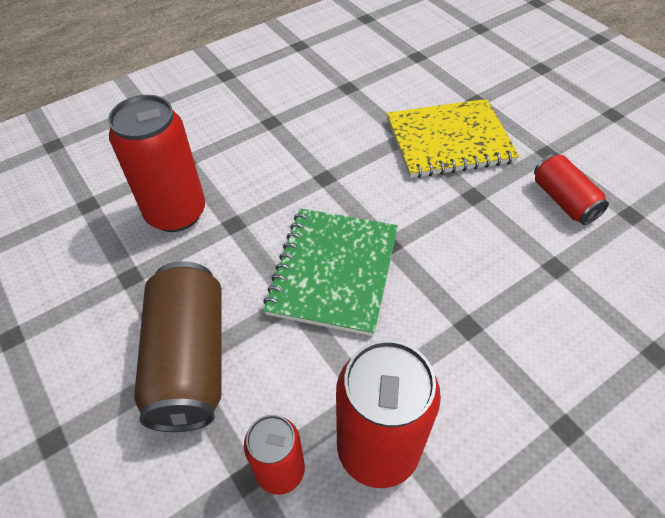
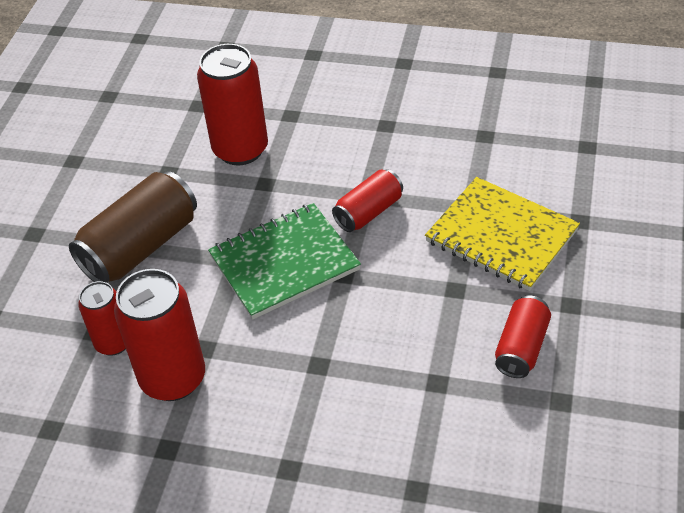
camera: 50 degrees right, 5 degrees down
none -> red can [332,169,403,232]

